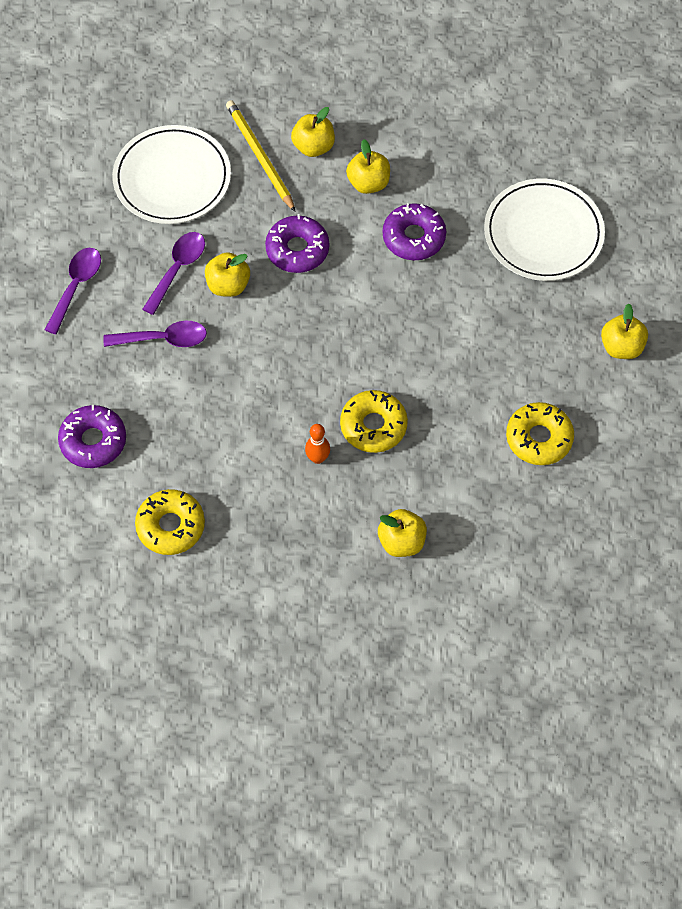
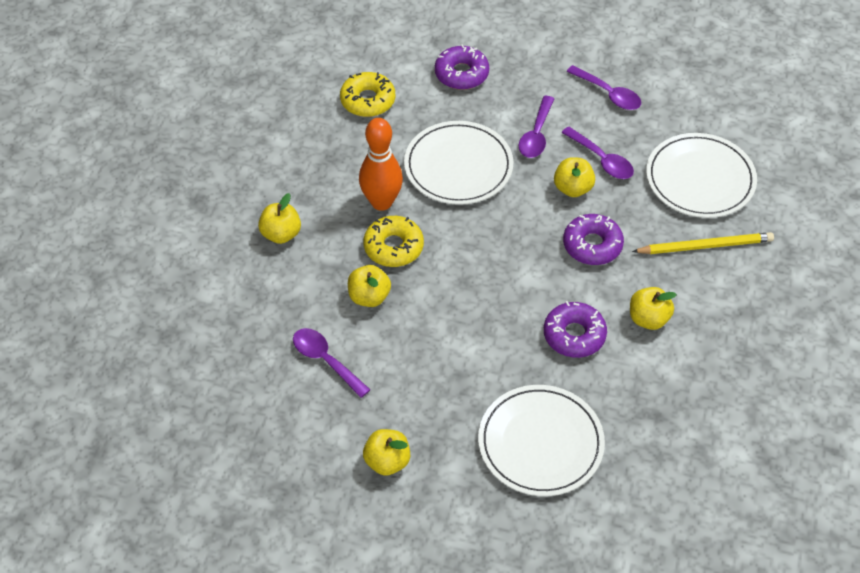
camera: 110 degrees right, 10 degrees down
yellow apple [291,107,335,157] -> yellow apple moved to [348,265,391,307]
orange bowling pin [305,424,330,464] -> orange bowling pin [359,118,403,211], size x1.98
yellow donut [506,402,574,465] -> purple spoon [293,328,371,398]
none -> white plate [404,121,513,205]

